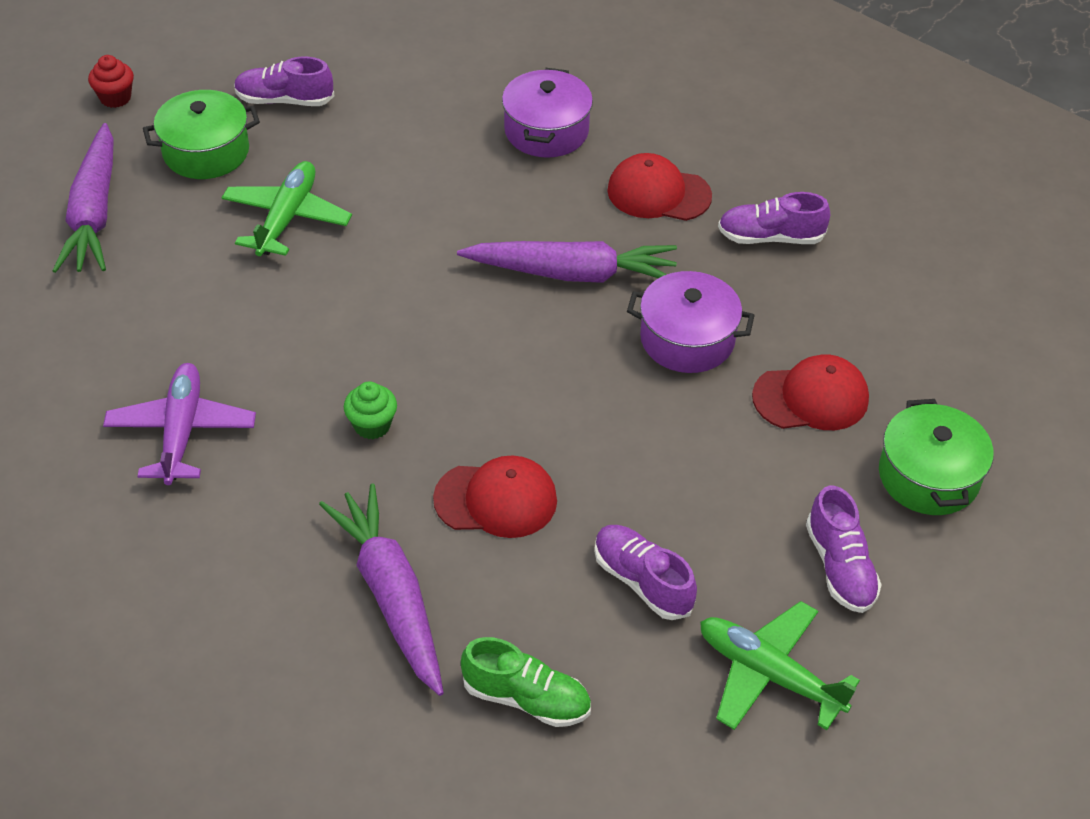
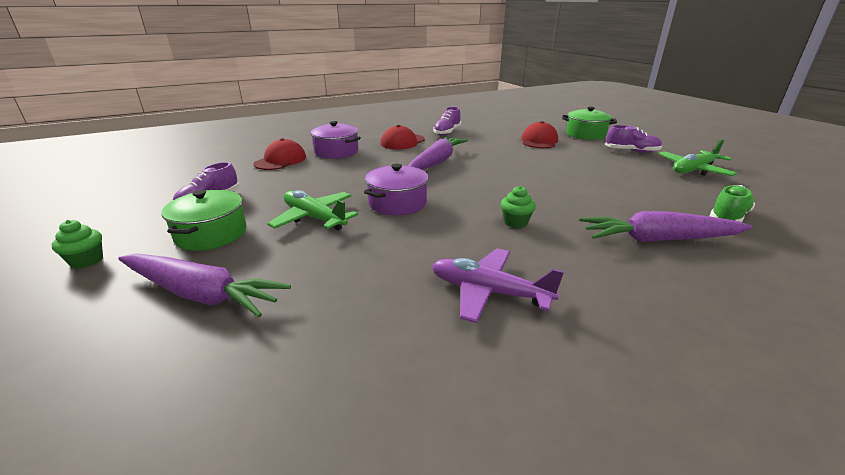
camera: 65 degrees left, 20 degrees down
red cupcake [88,55,134,108] -> green cupcake [52,220,103,269]
red cap [433,455,557,538] -> red cap moved to [253,138,306,170]
purple shoe [594,525,697,620] -> none
purple pot [627,271,755,373] -> purple pot moved to [364,164,429,215]

